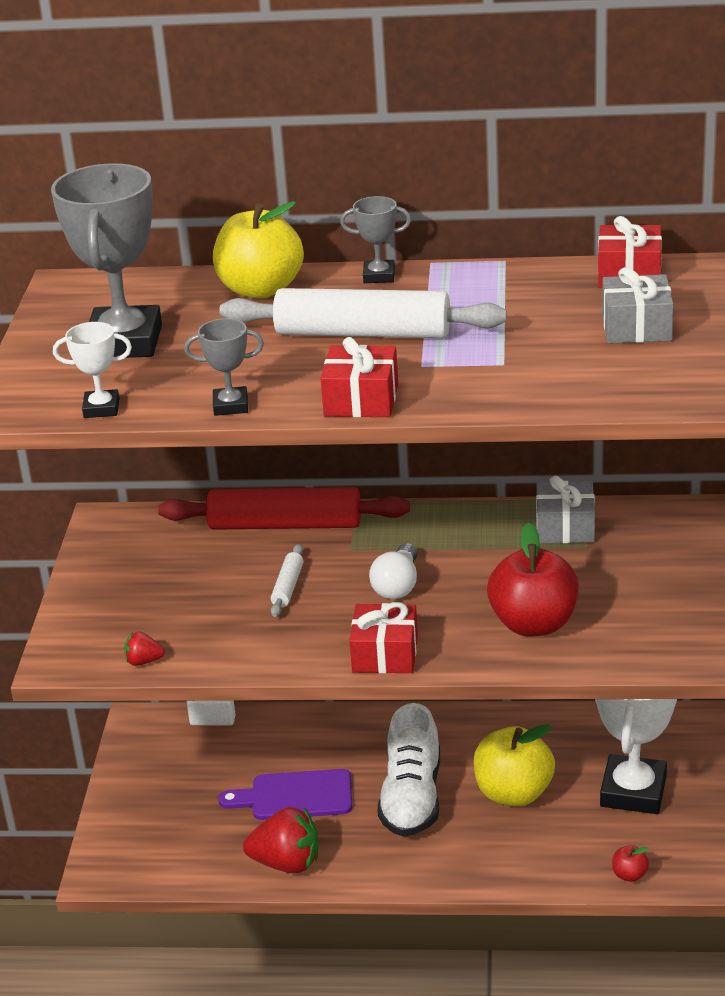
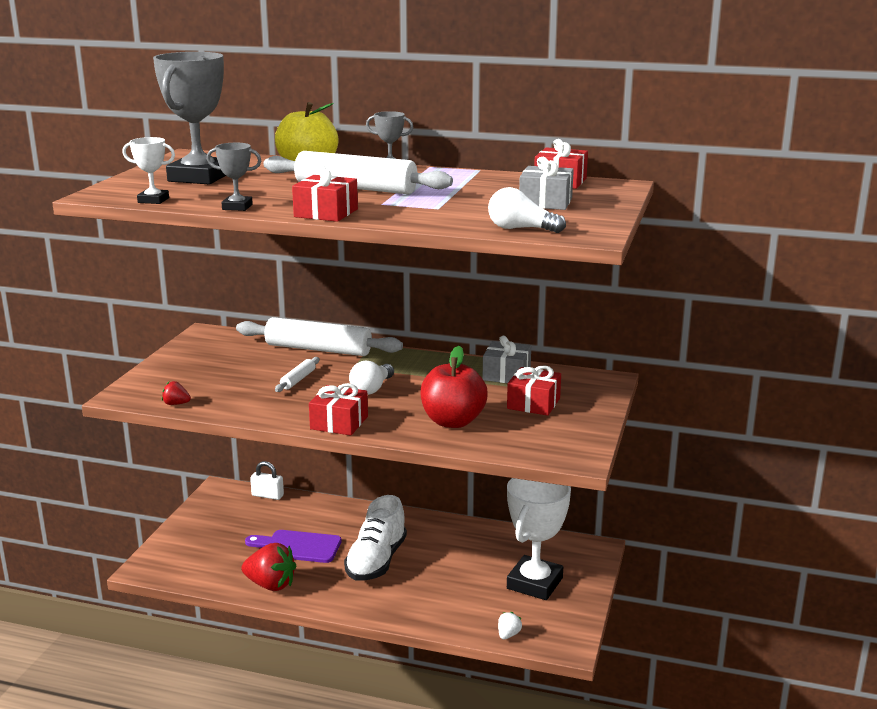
camera: 10 degrees right, 10 degrees down
red rolling pin [158,487,410,530] -> white rolling pin [236,317,403,356]
yellow apple [474,724,555,806] -> none
red apple [612,845,649,882] -> white strawberry [498,612,522,639]
none -> white light bulb [488,187,566,233]
none -> red gift [507,365,561,416]

